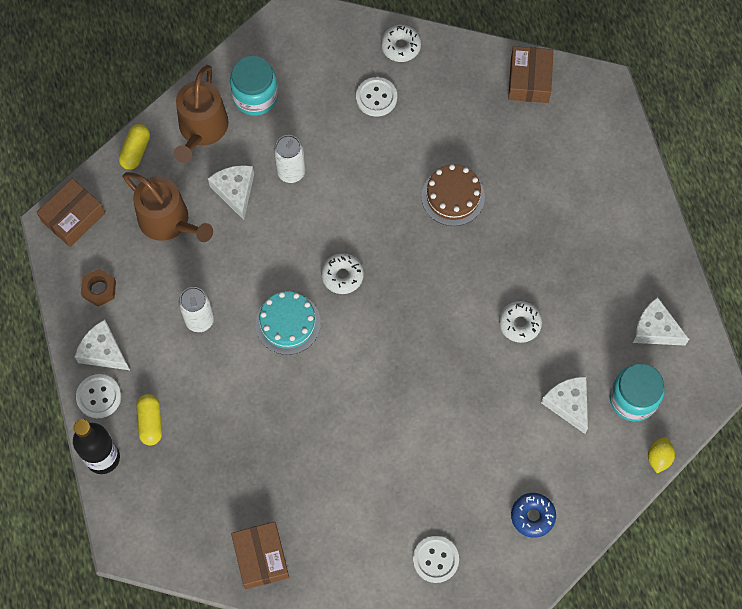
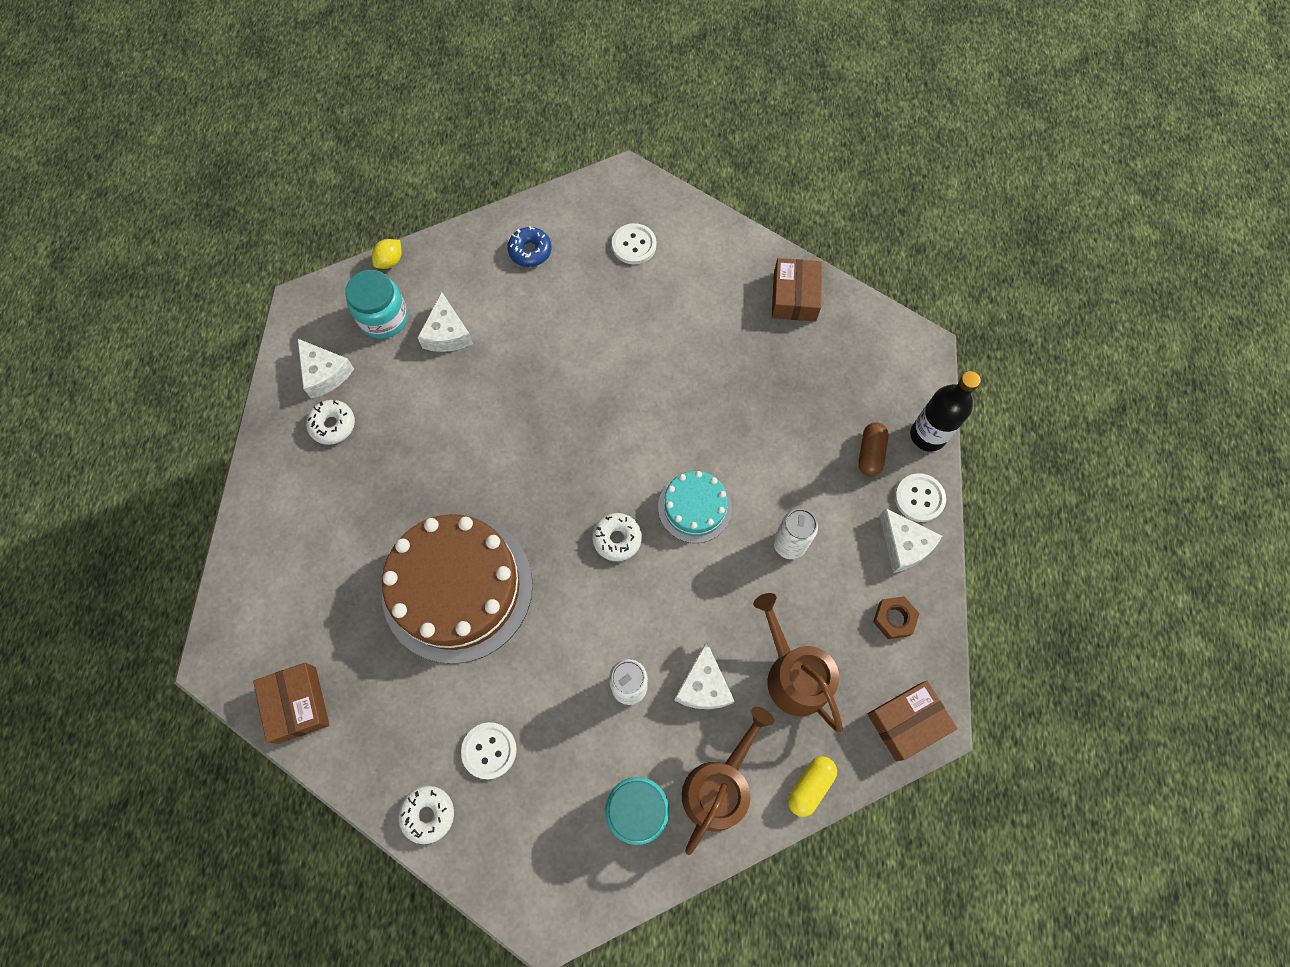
camera: 160 degrees left, 0 degrees up
yellow capsule [136,394,162,446] -> brown capsule [858,423,889,477]
brown cake [421,164,485,226] -> brown cake [382,514,533,664], size x1.97
white donut [499,301,542,343] -> white donut moved to [306,400,355,445]
brown box [508,46,554,103] -> brown box turned 45 degrees counterclockwise [253,663,329,744]

